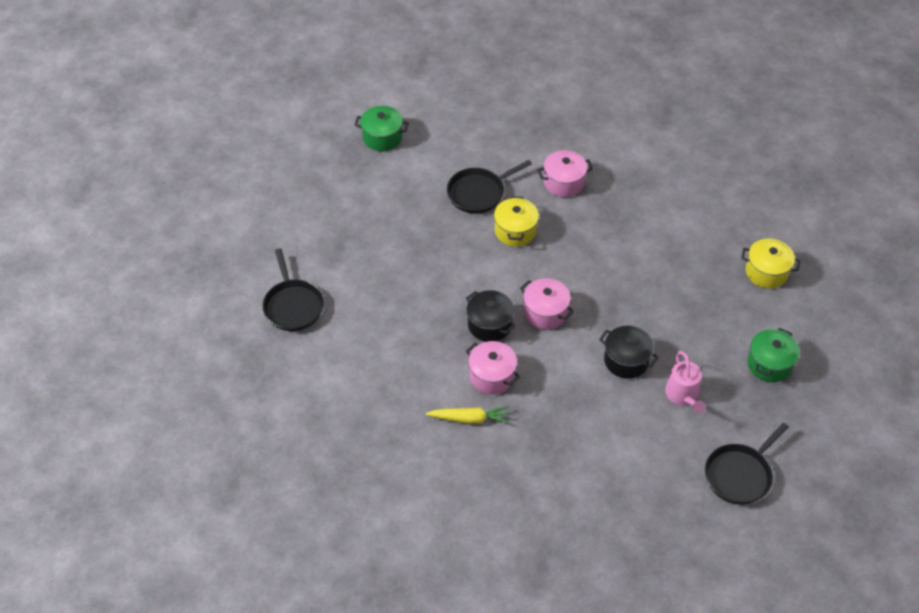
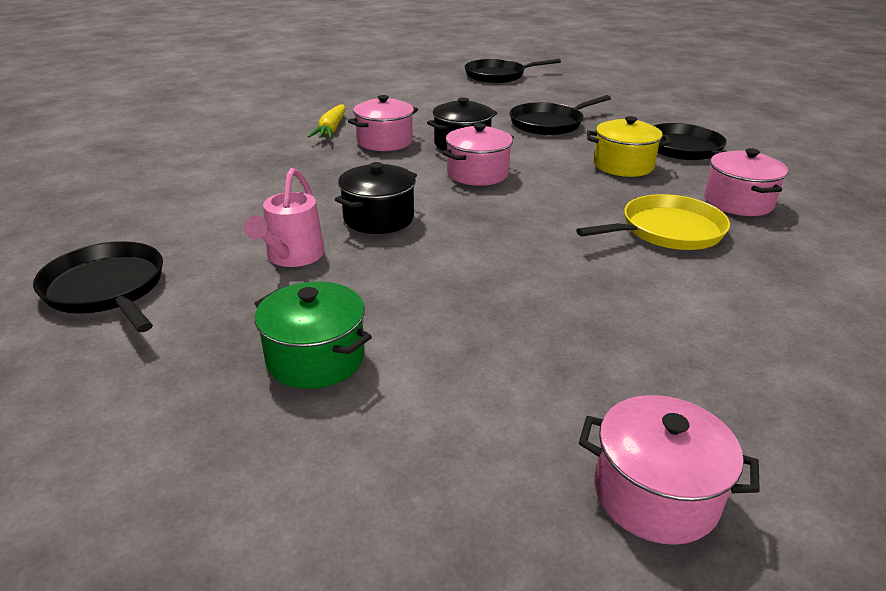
camera: 95 degrees right, 20 degrees down
green pot [355,106,409,151] -> none
pink watering can [665,351,706,413] -> pink watering can turned 75 degrees counterclockwise [244,168,324,267]
yellow pot [741,239,801,289] -> none
none -> black pan [510,95,611,135]
none -> yellow pan [576,194,730,250]
none -> pink pot [579,395,760,545]

